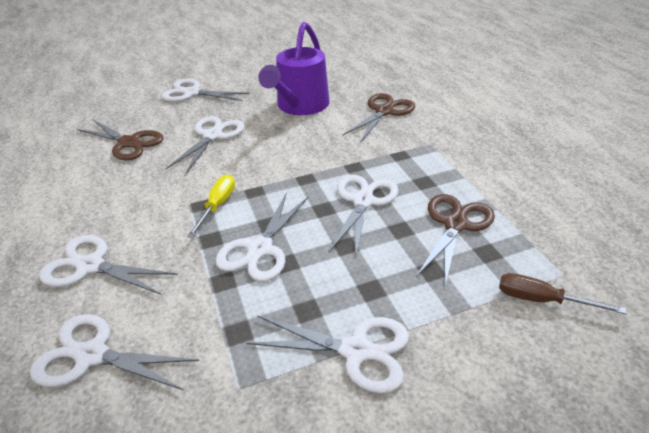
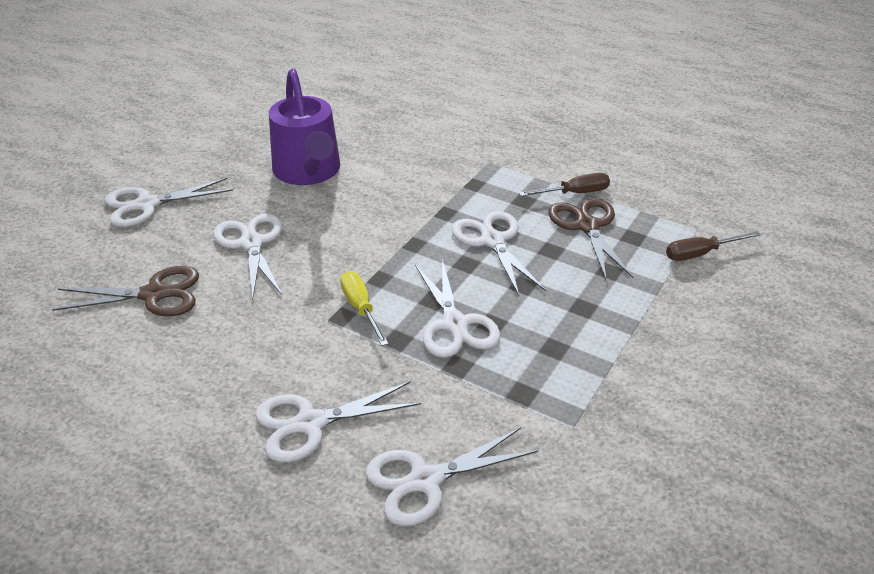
camera: 40 degrees left, 0 degrees up
white scissors [246,315,409,394] -> none
brown scissors [342,93,415,143] -> none
none -> brown screwdriver [519,173,610,196]

